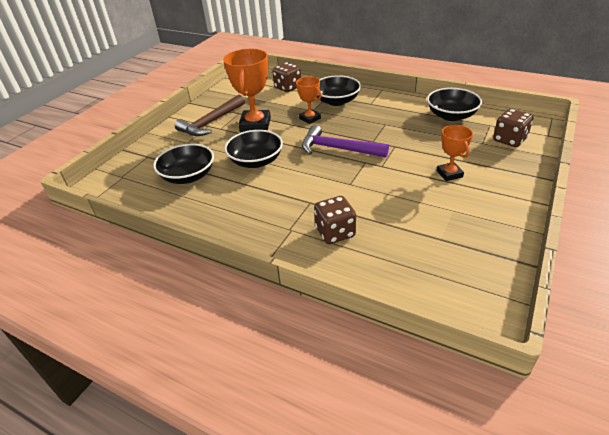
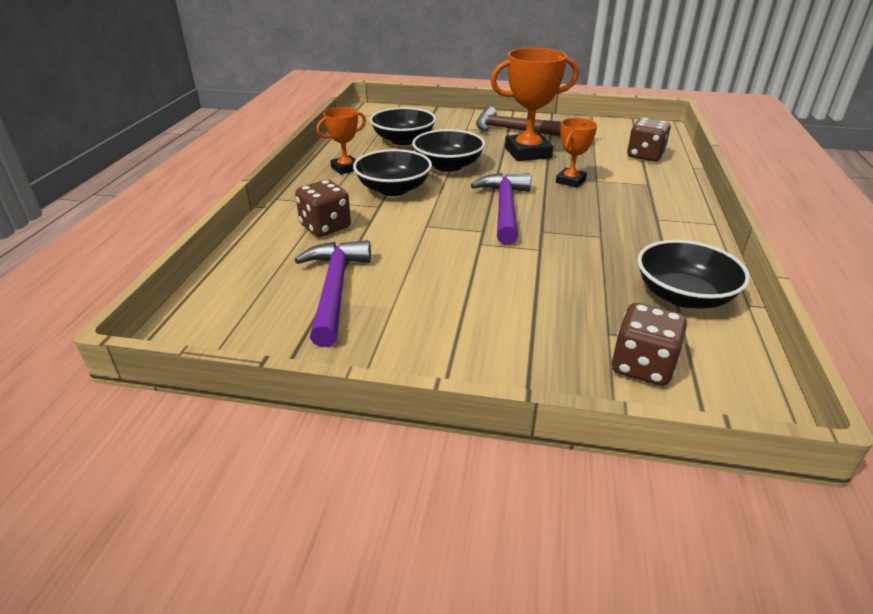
camera: 70 degrees right, 5 degrees down
black bowl [317,75,361,106] -> black bowl moved to [353,149,432,196]
orange trophy [437,125,473,181] -> orange trophy moved to [316,107,366,174]
none -> purple hammer [295,240,371,347]

